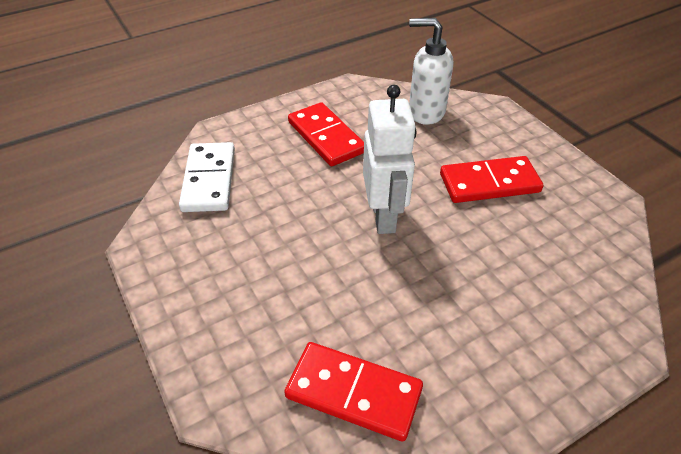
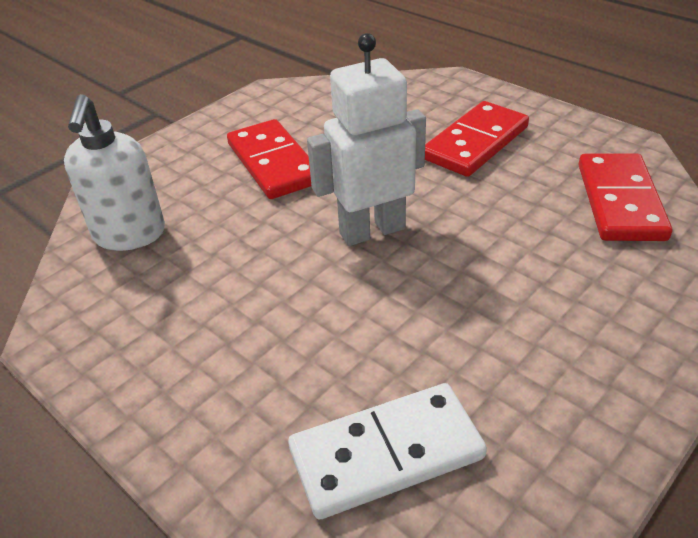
camera: 105 degrees left, 5 degrees down
red domino [288,102,364,166] -> red domino moved to [425,101,529,177]

